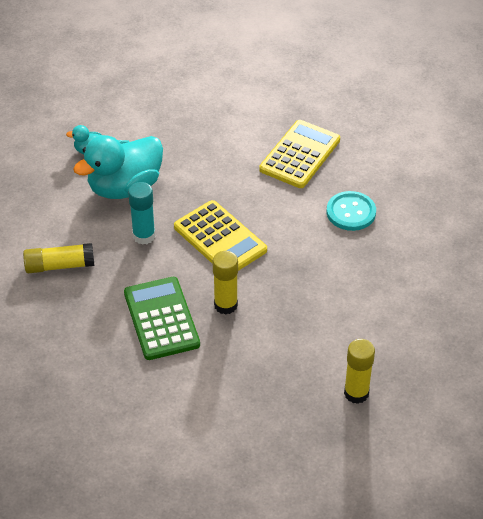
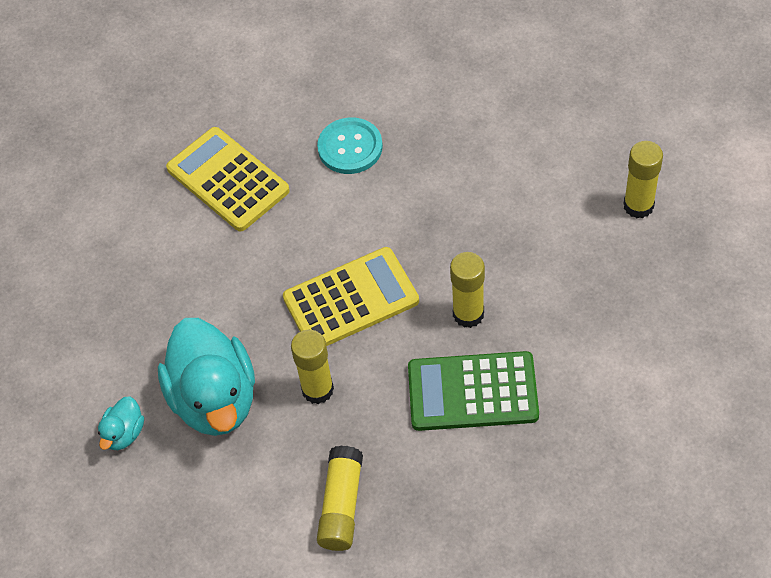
camera: 70 degrees left, 10 degrees up
turquoise glue stick [128,182,155,245] -> yellow glue stick [291,330,334,404]

